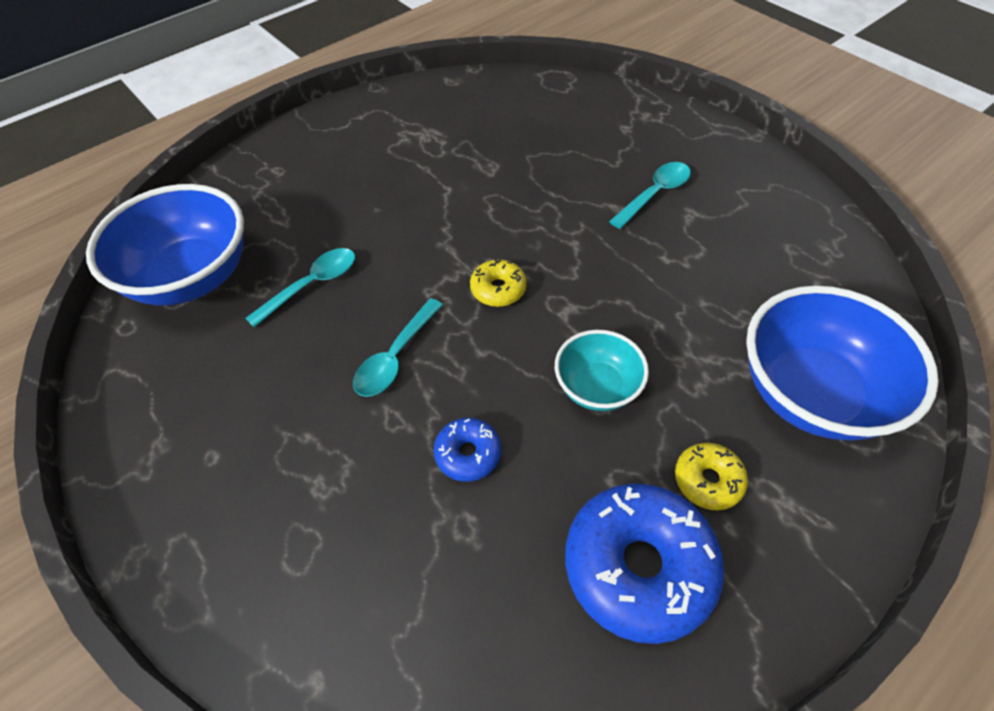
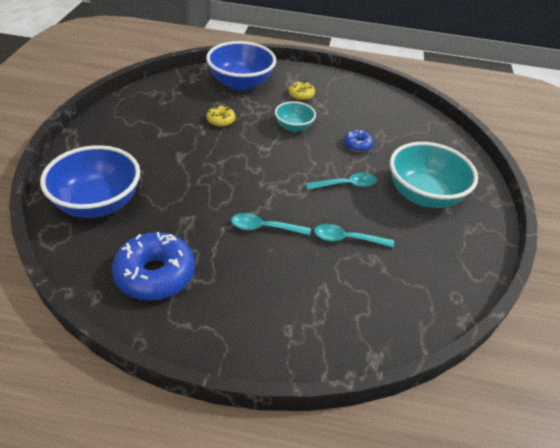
camera: 135 degrees left, 10 degrees down
blue bowl [86,184,244,306] -> blue bowl moved to [40,145,140,218]
yellow donut [470,259,527,307] -> yellow donut moved to [207,106,235,127]
blue donut [565,484,725,644] -> blue donut moved to [112,232,195,301]
turquoise spoon [609,162,691,229] -> turquoise spoon moved to [231,213,311,235]
none -> turquoise bowl [390,142,478,208]

